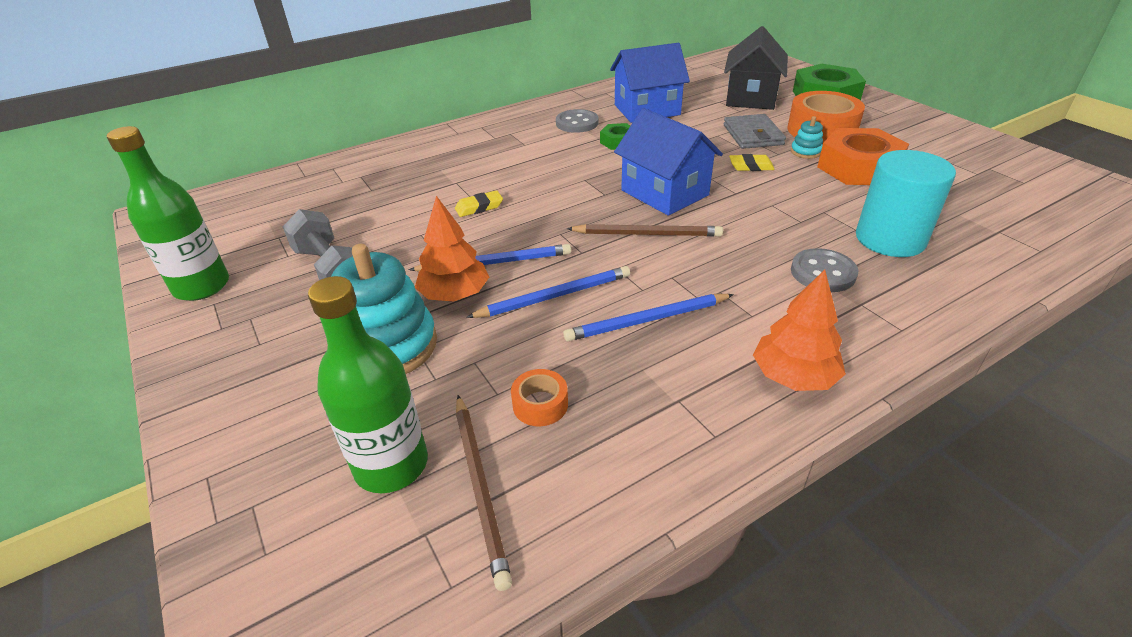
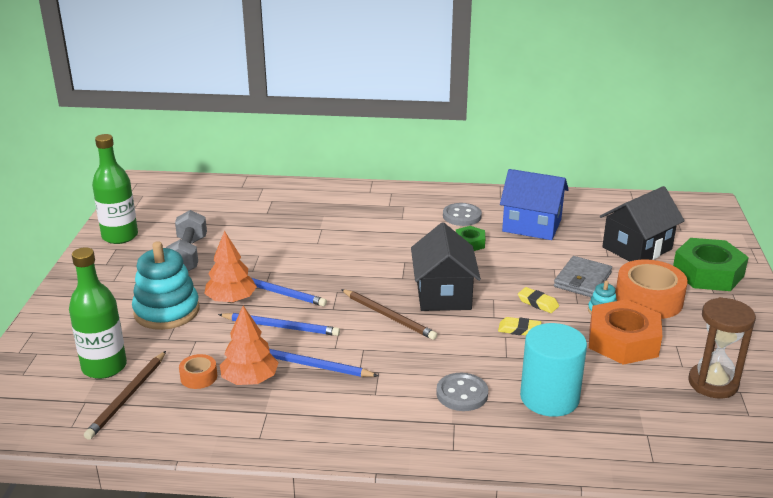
camera: 35 degrees right, 10 degrees down
yellow eraser [455,190,503,217] -> yellow eraser moved to [498,317,541,335]
blue house [614,108,723,216] -> black house [411,222,481,311]
orange tree [753,270,846,391] -> orange tree moved to [220,306,279,385]
none -> brown hourglass [688,297,756,399]

